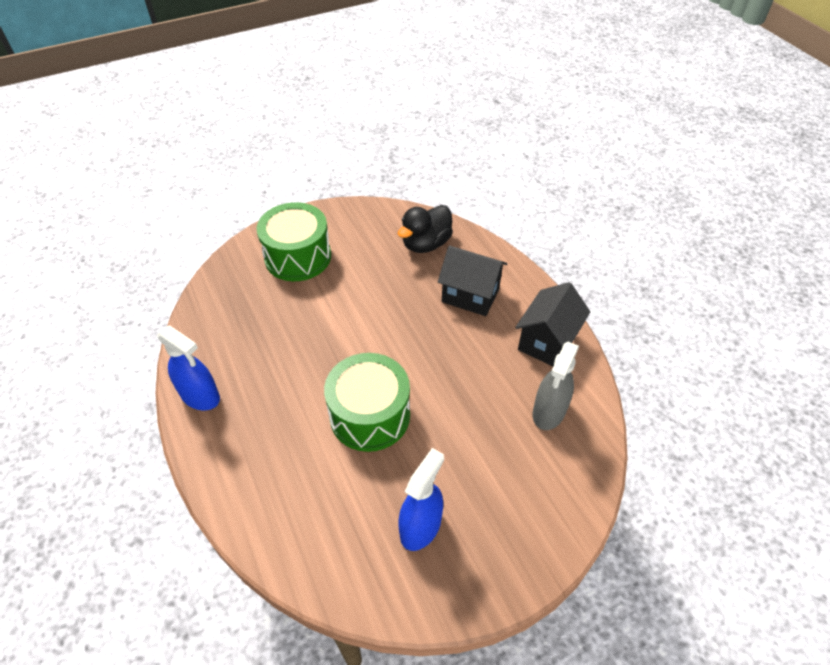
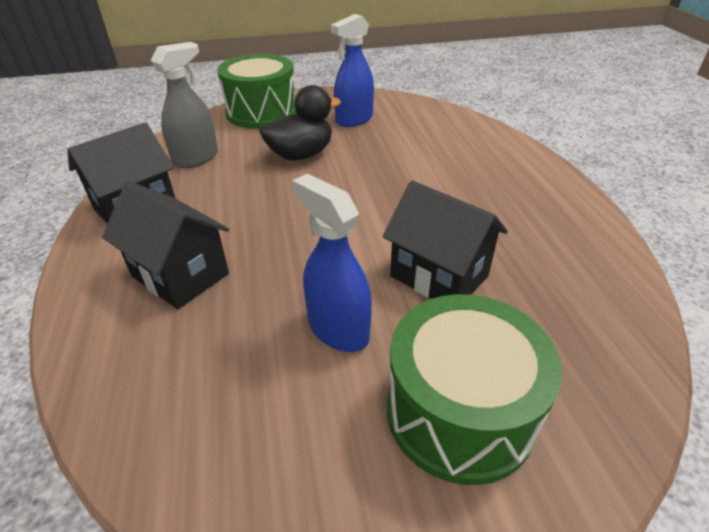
camera: 165 degrees left, 10 degrees down
blue spray bottle [157,325,220,410] -> blue spray bottle moved to [292,174,372,352]
green drum [324,353,410,452] -> green drum moved to [217,54,297,129]
black duck [398,205,453,253] -> black duck moved to [259,85,341,161]
none -> black house [383,181,508,299]

